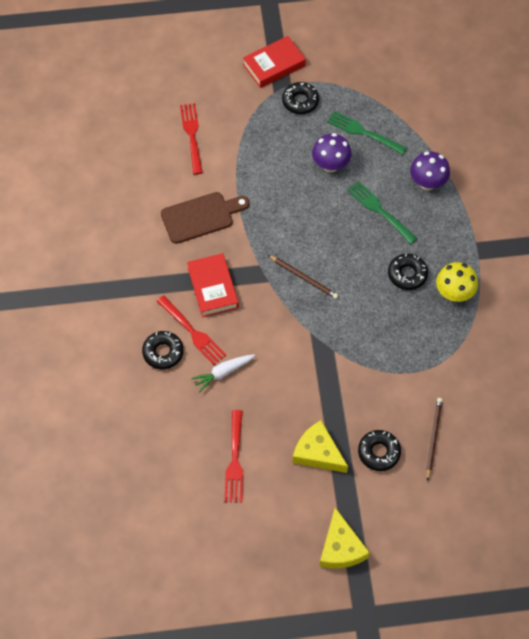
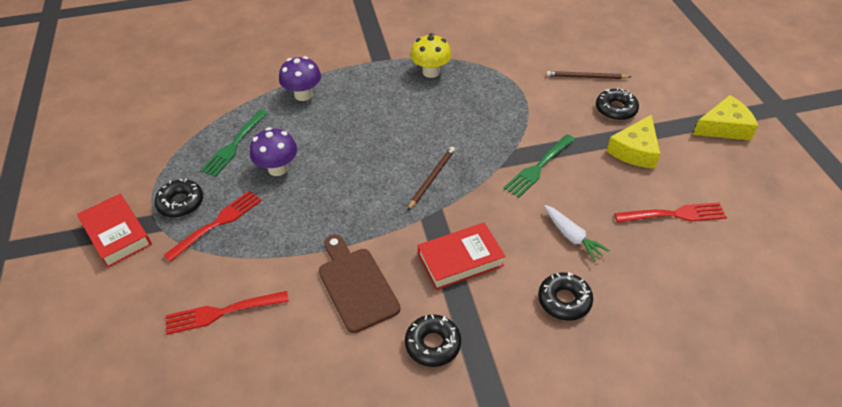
camera: 95 degrees left, 15 degrees down
red fork [156,295,227,365] -> red fork moved to [163,190,262,262]
green fork [347,181,418,244] -> green fork moved to [503,134,575,198]
black donut [388,254,428,290] -> black donut moved to [405,314,461,367]

